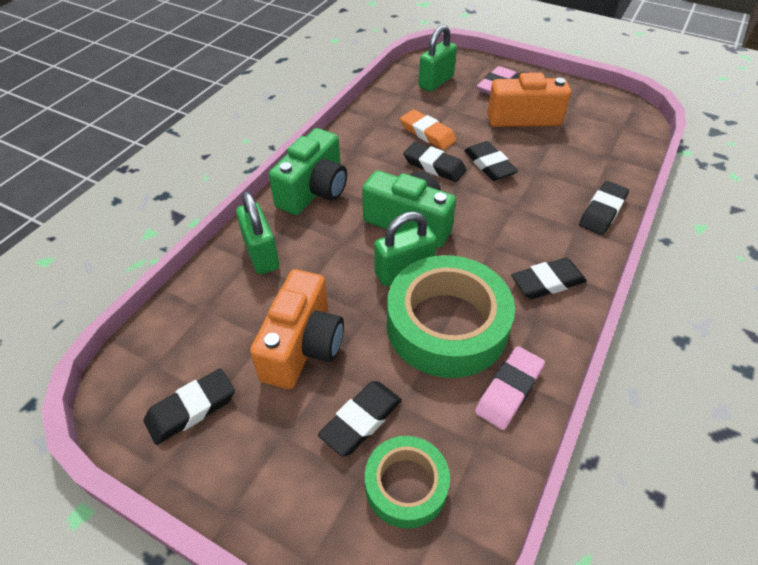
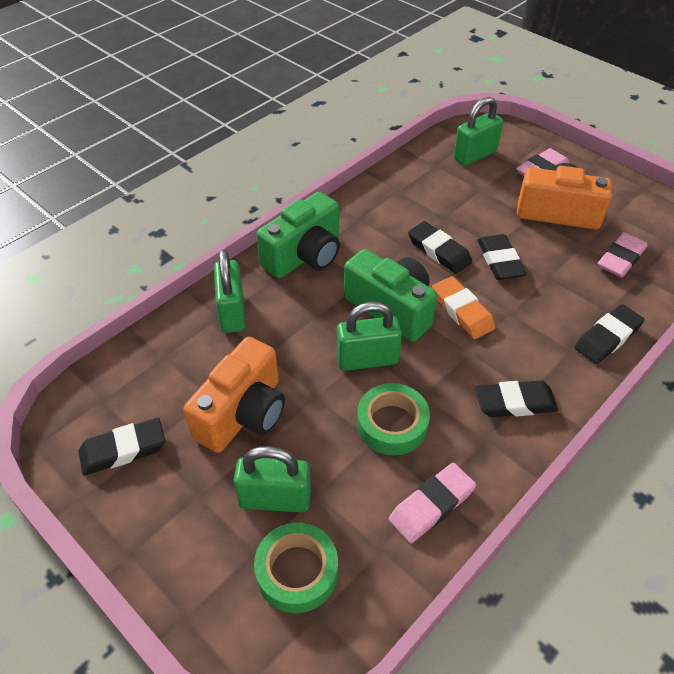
camera: 15 degrees right, 0 degrees up
black eraser [318,381,402,456] -> green padlock [234,446,311,512]
green tape [387,255,515,378] -> green tape [357,383,430,455], size x0.56
orange eraser [400,109,457,150] -> orange eraser moved to [432,276,495,339]
none -> pink eraser [597,232,648,278]

